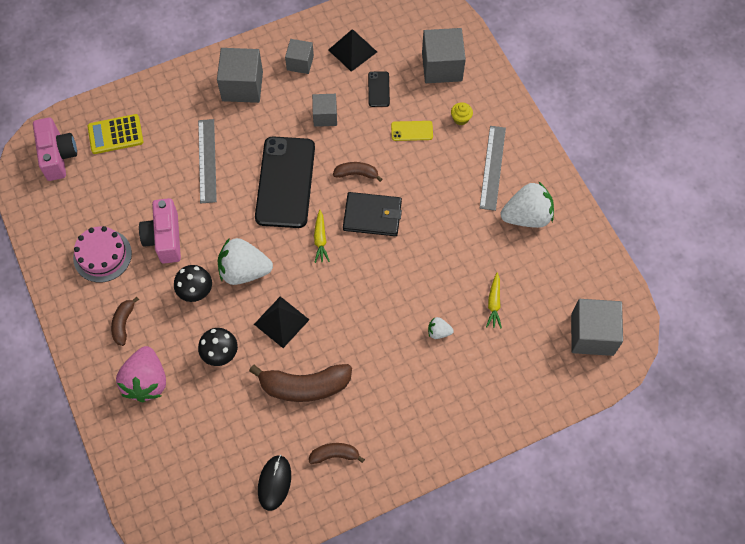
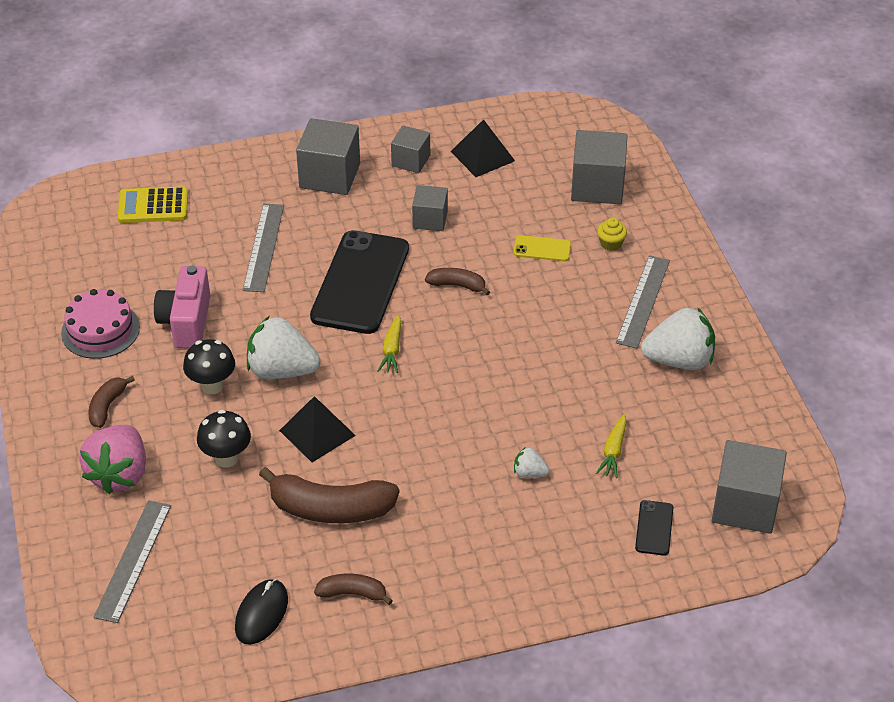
camera: 10 degrees right, 20 degrees down
pink camera [33,117,77,181] -> none
black wallet [343,192,402,236] -> none
black phone [368,71,390,107] -> black phone moved to [635,500,673,556]
none -> grey ruler [94,500,171,623]

